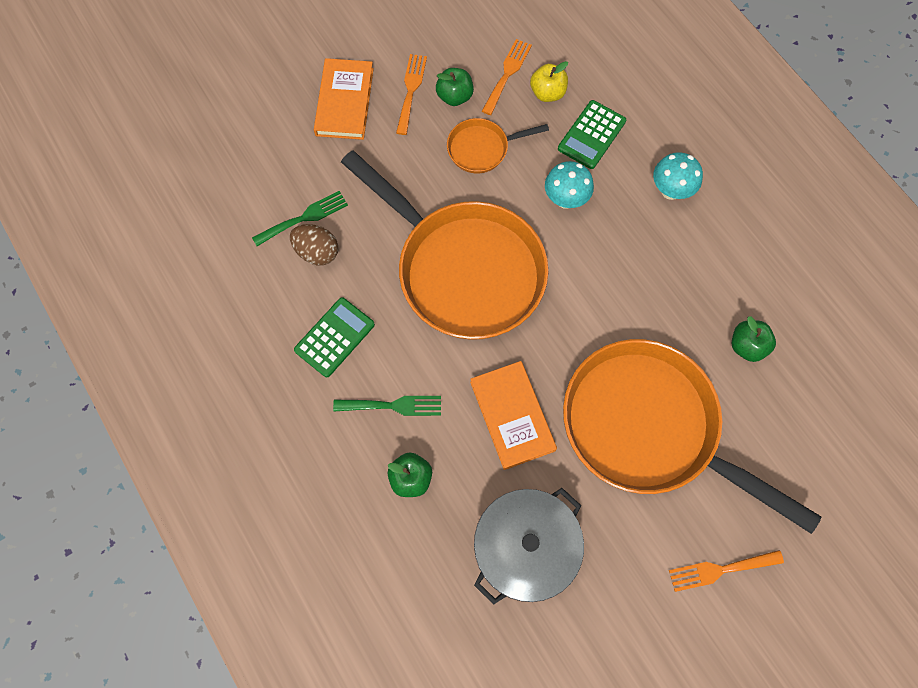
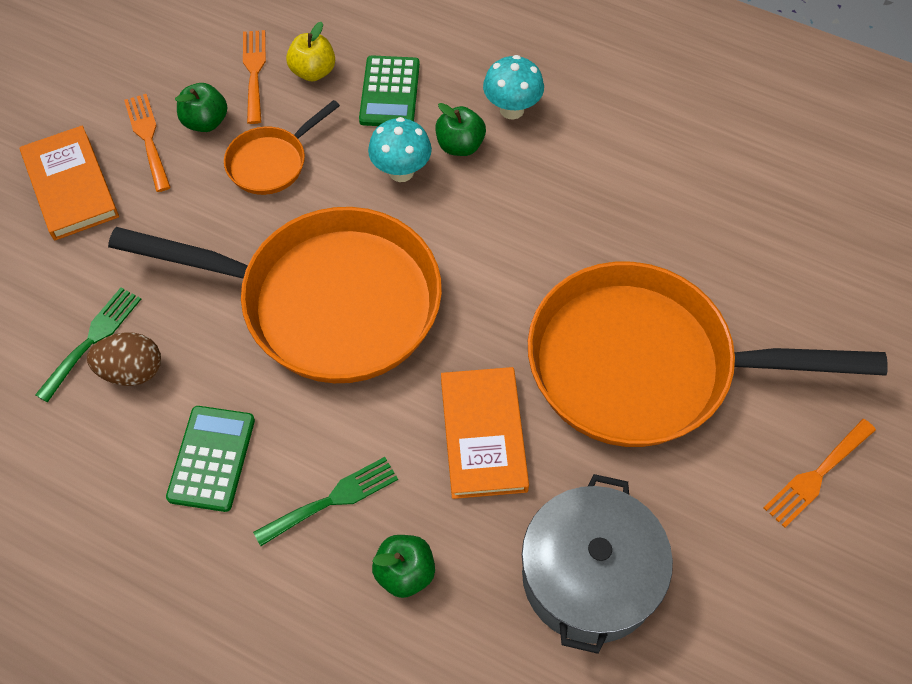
camera: 30 degrees left, 10 degrees down
orange book [470,361,557,470] -> orange book turned 45 degrees clockwise [441,367,529,499]
green apple [732,316,776,362] -> green apple moved to [435,103,486,156]

